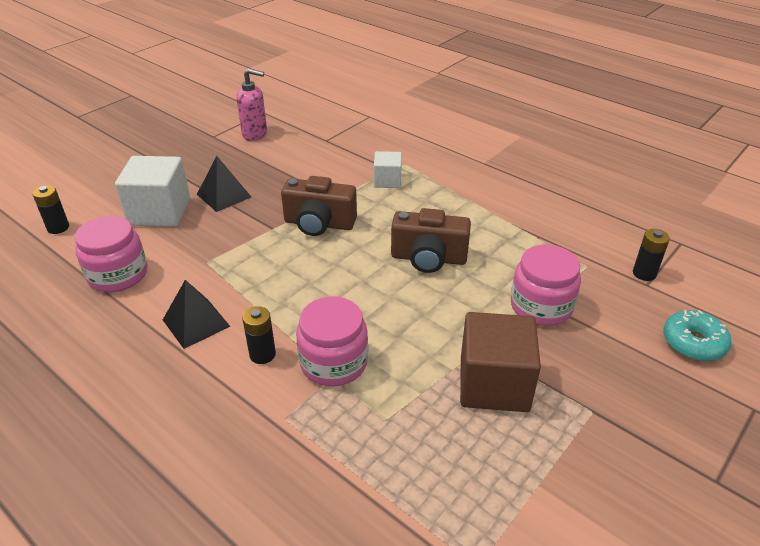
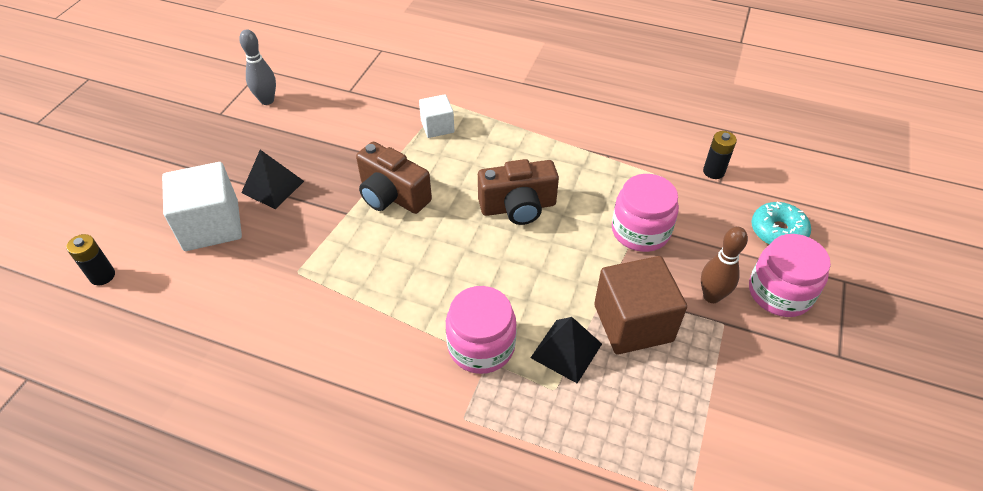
camera: 20 degrees left, 10 degrees up
pink jar [75,216,147,292] -> pink jar moved to [749,234,831,317]
black pyramid [163,280,231,349] -> black pyramid moved to [531,317,602,384]
pink soap dispenser [237,69,267,141] -> grey bowling pin [239,29,276,105]
black battery [242,306,276,364] -> none
brown camera [281,176,357,236] -> brown camera turned 45 degrees clockwise [356,142,432,214]
none -> brown bowling pin [701,227,748,303]

